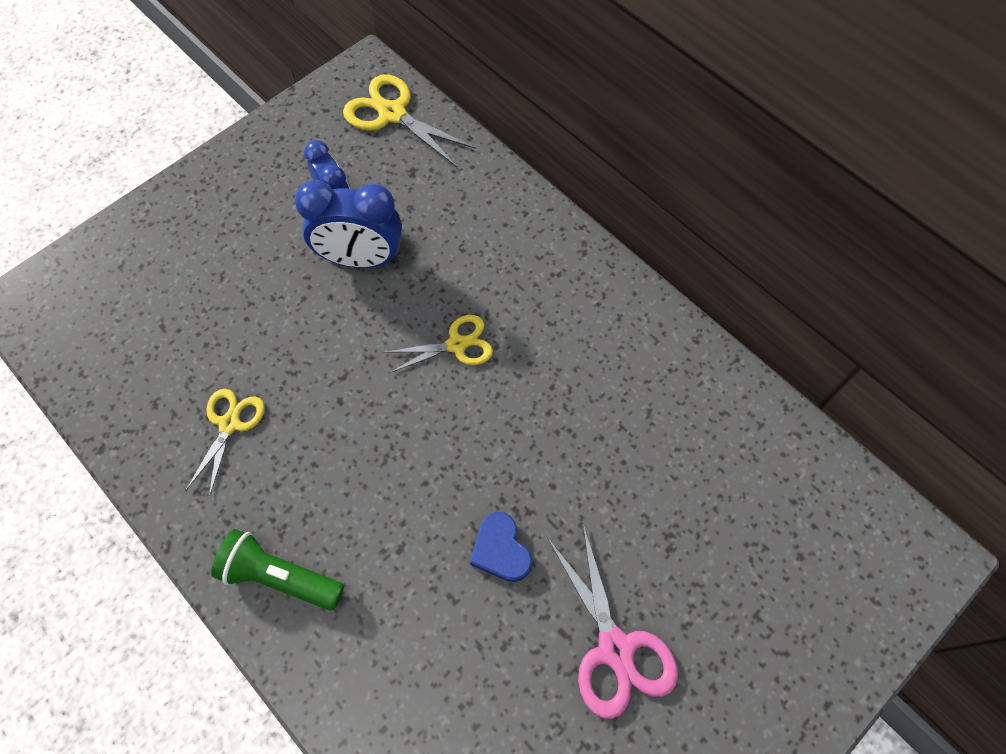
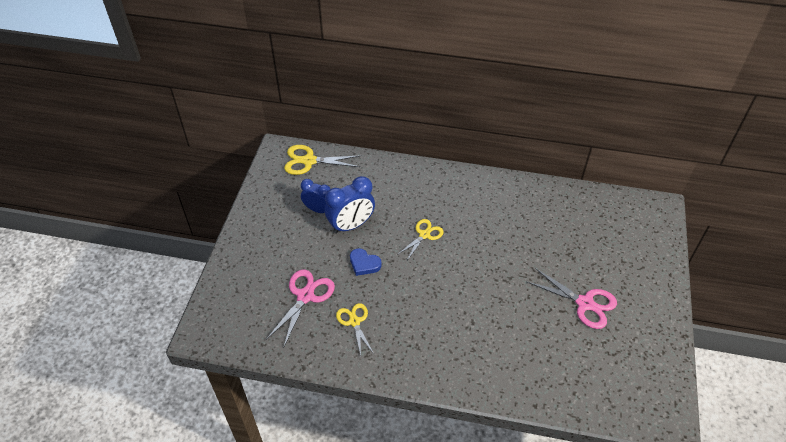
camera: 35 degrees left, 15 degrees down
green flashlight [211,529,344,611] -> none
blue heart [470,512,532,582] -> blue heart moved to [350,248,382,276]
none -> pink scissors [266,270,335,348]

